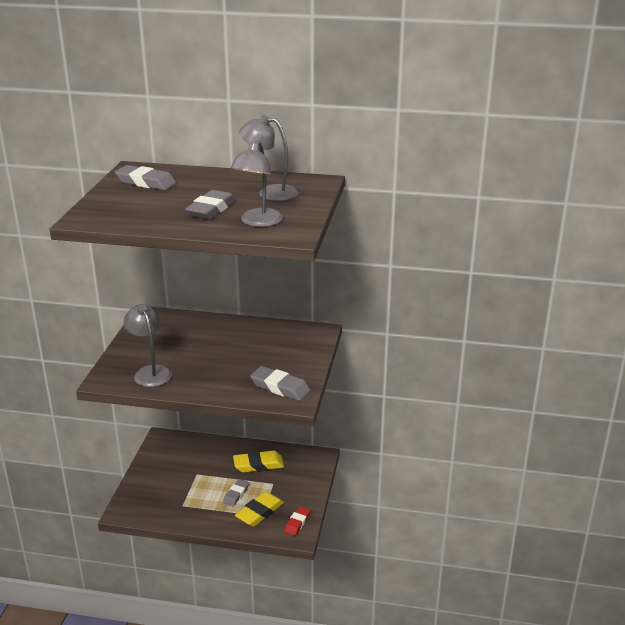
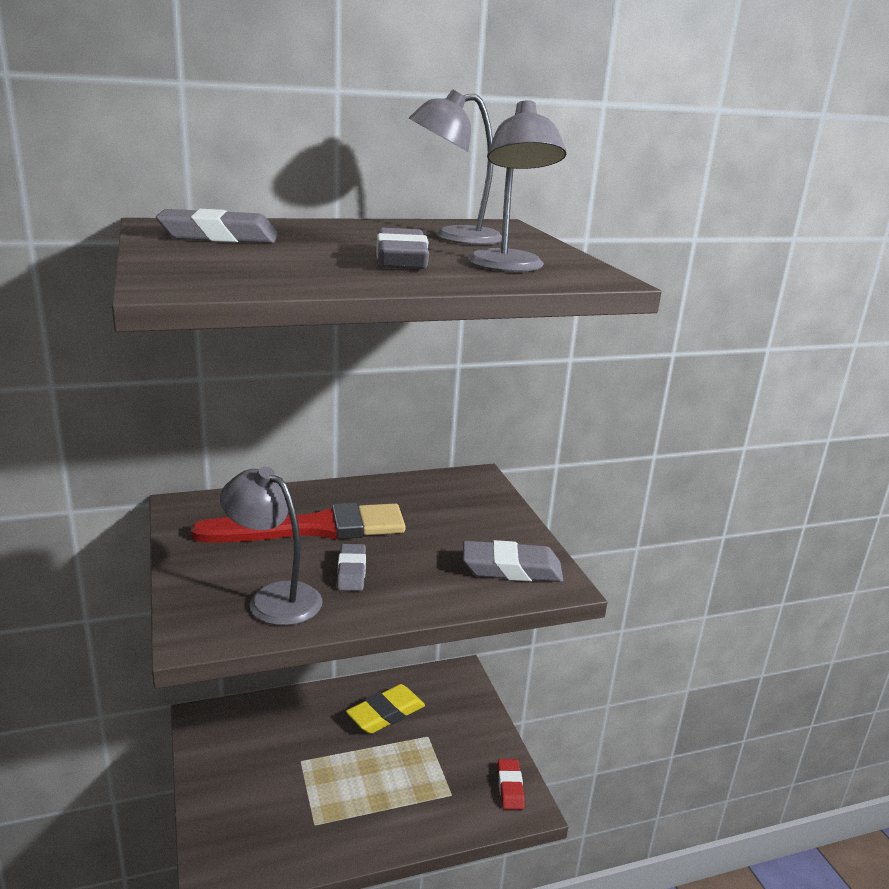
camera: 30 degrees left, 5 degrees down
grey eraser [223,479,249,506] -> grey eraser moved to [337,544,366,591]
yellow eraser [235,491,284,527] -> none
none -> red brush [191,503,406,543]

